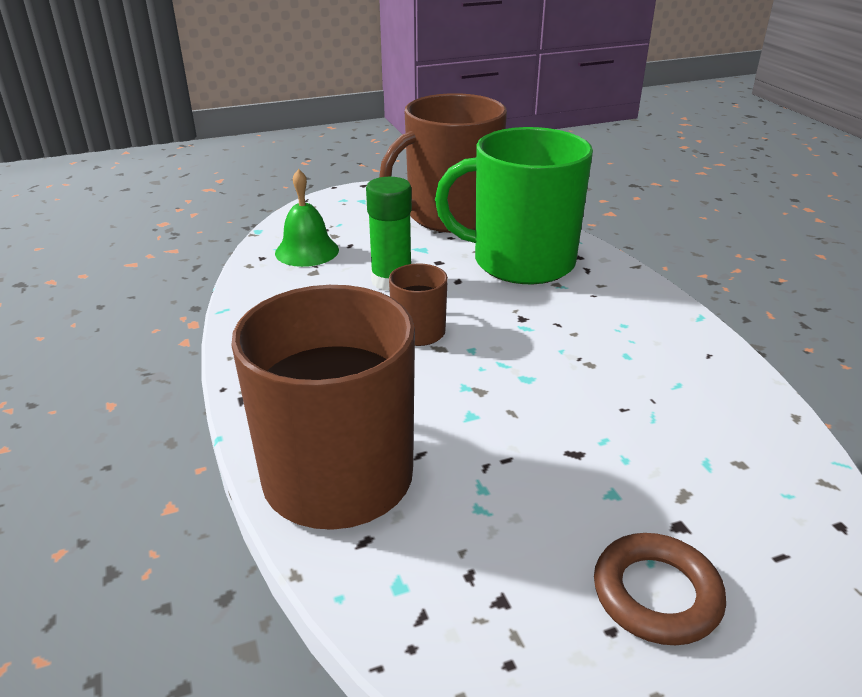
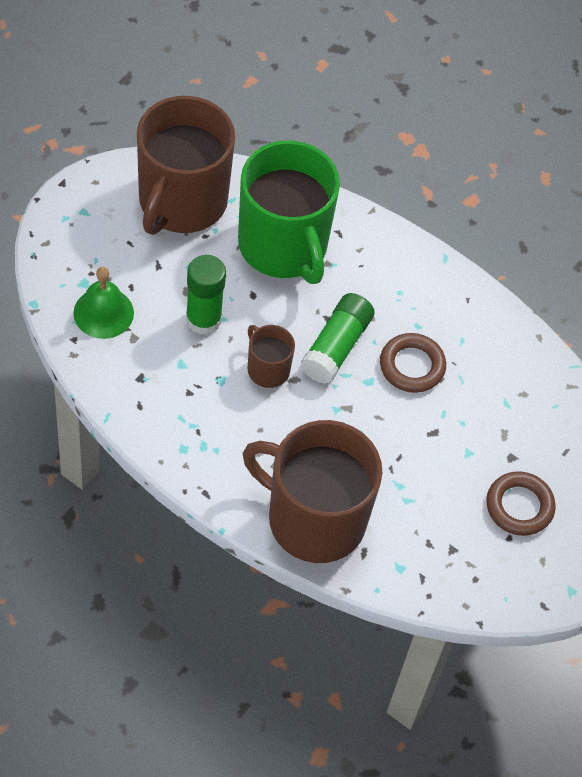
camera: 40 degrees left, 25 degrees up
green mug [435,127,593,284] -> green mug turned 90 degrees counterclockwise [238,141,340,284]
none -> green glue stick [301,293,375,384]
none -> brown ring [380,333,446,393]

